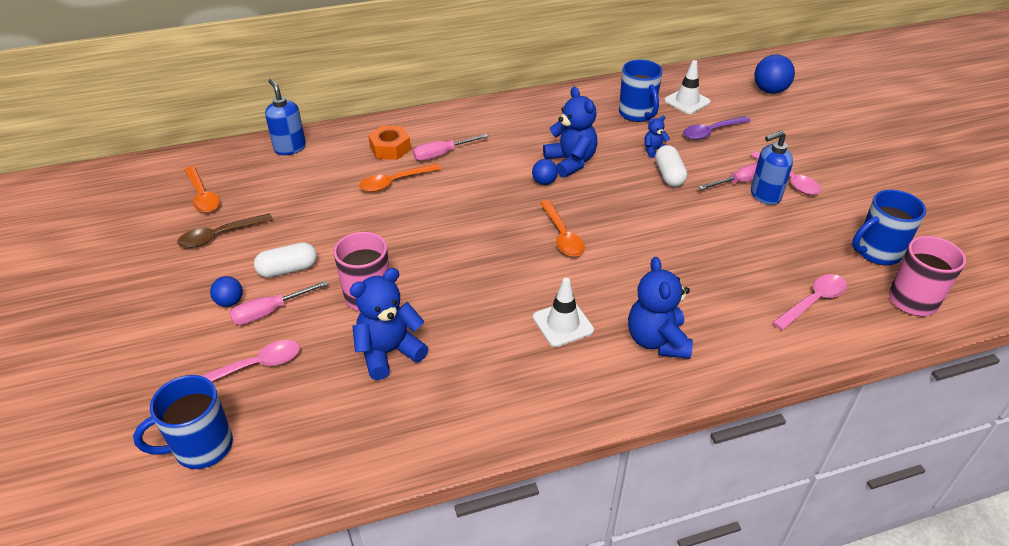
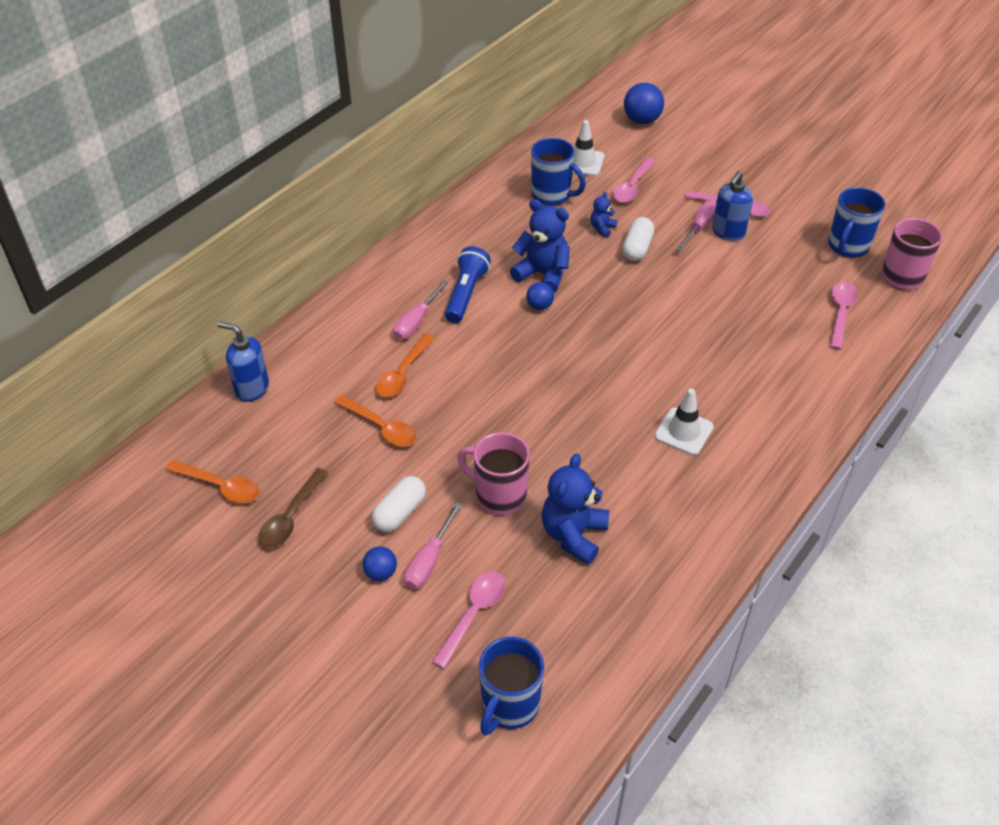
camera: 35 degrees left, 5 degrees up
orange nut [368,125,411,160] -> none
orange spoon [540,200,585,257] -> orange spoon moved to [334,395,417,447]
blue teddy bear [628,257,693,359] -> none
white capsule [655,145,688,187] -> white capsule turned 60 degrees clockwise [622,217,654,261]
purple spoon [683,116,751,140] -> pink spoon [612,158,655,203]
none -> blue flashlight [445,246,491,323]

